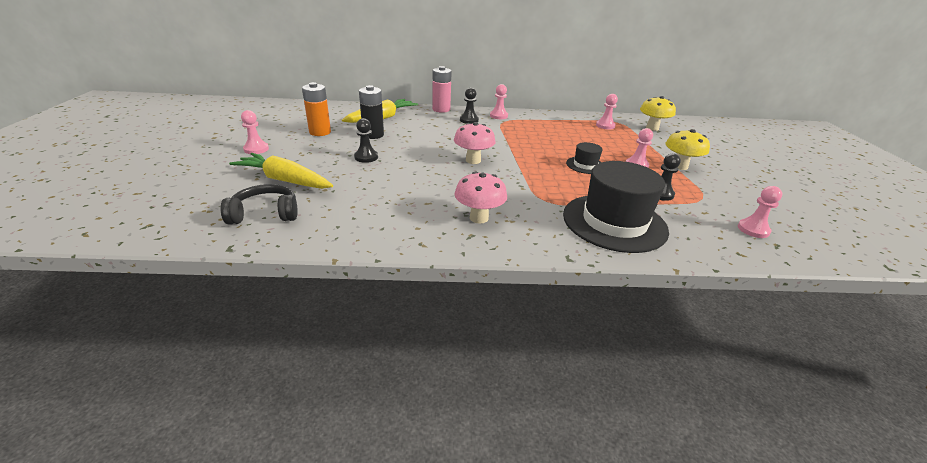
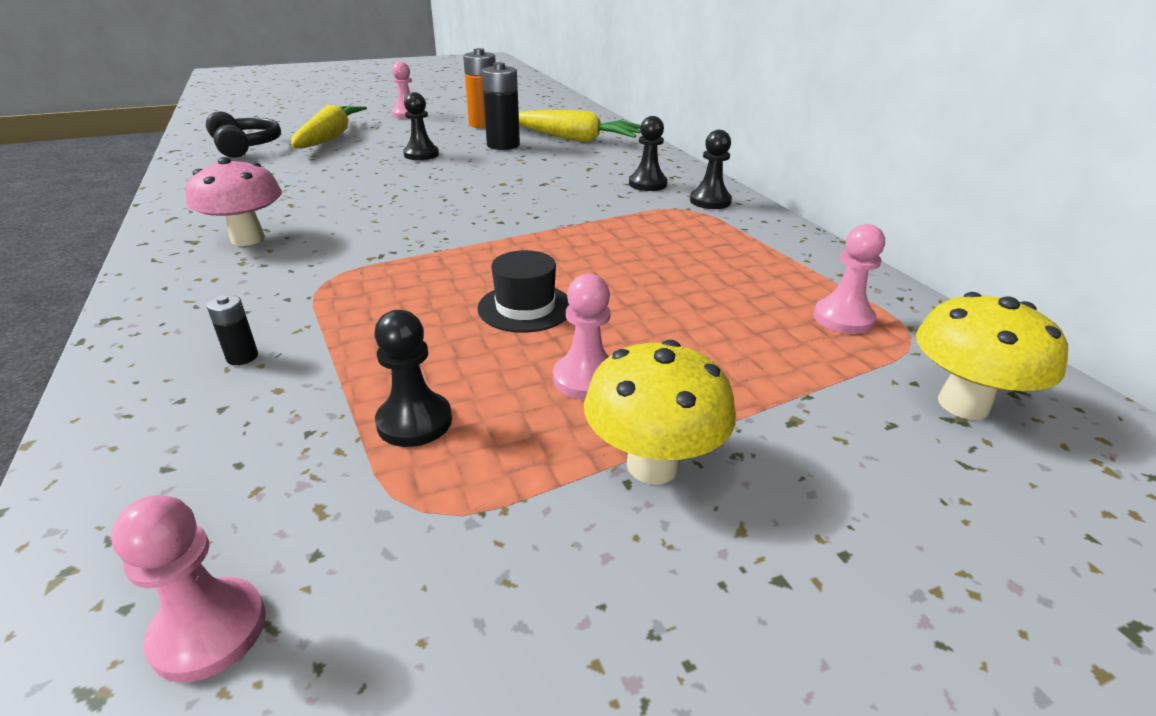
camera: 70 degrees right, 0 degrees up
pink battery [432,66,452,113] -> none
pink mushroom [454,122,495,164] -> none
pink pawn [490,84,508,119] -> black pawn [690,130,732,209]
black hat [563,161,669,253] -> black battery [207,295,258,365]

